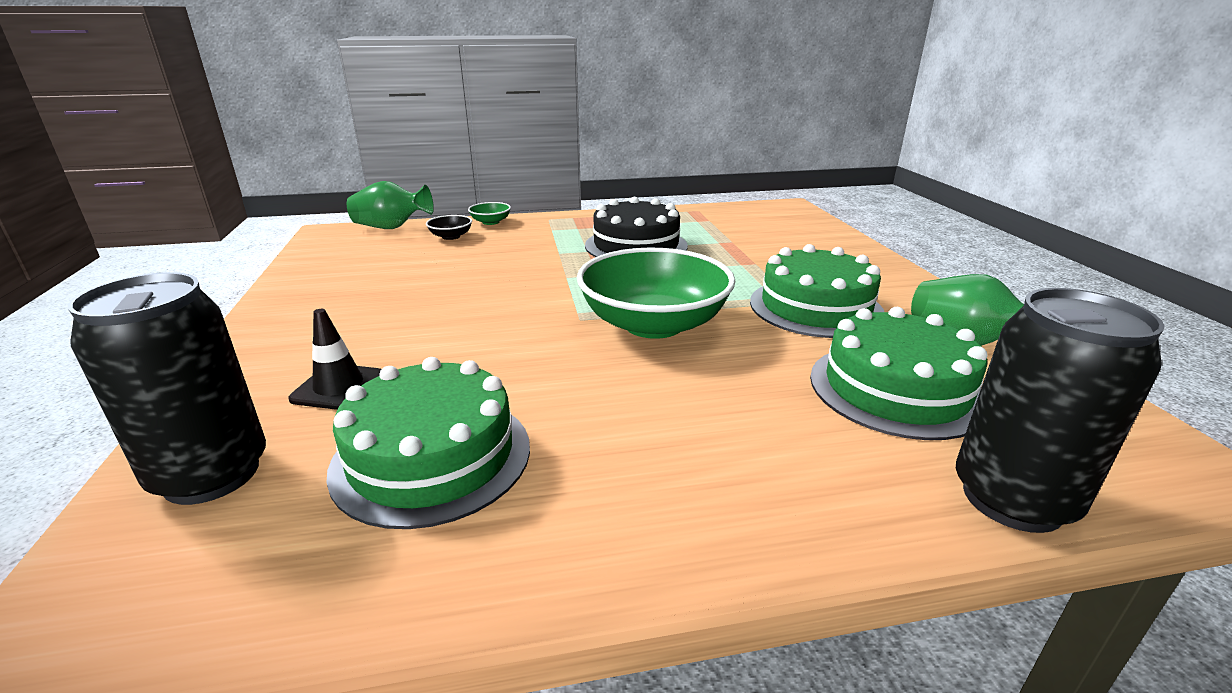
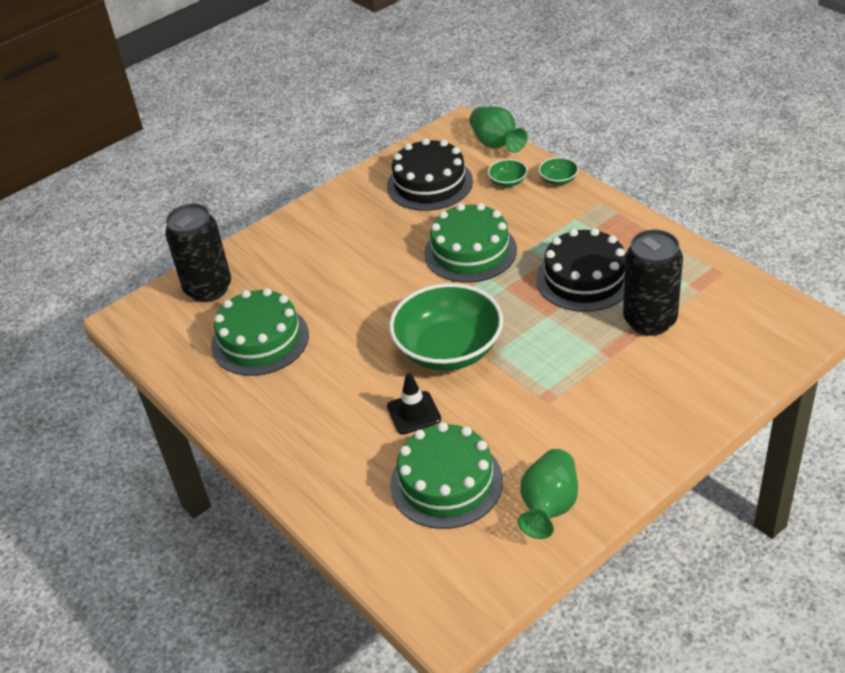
camera: 65 degrees right, 15 degrees up
black traffic cone [288,309,381,410] -> black traffic cone moved to [387,373,441,435]
black bowl [426,215,472,240] -> green bowl [488,159,528,187]
green cake [750,244,884,338] -> green cake moved to [424,203,517,283]
black can [956,288,1165,533] -> black can moved to [623,230,683,336]
none -> black cake [387,138,473,211]

